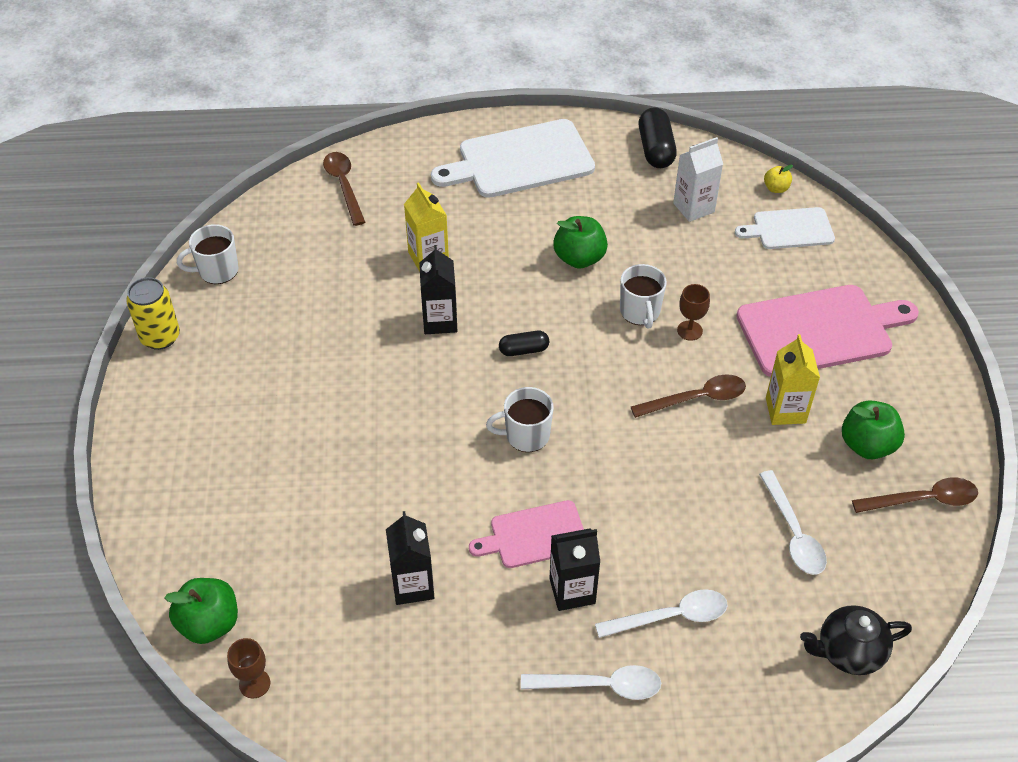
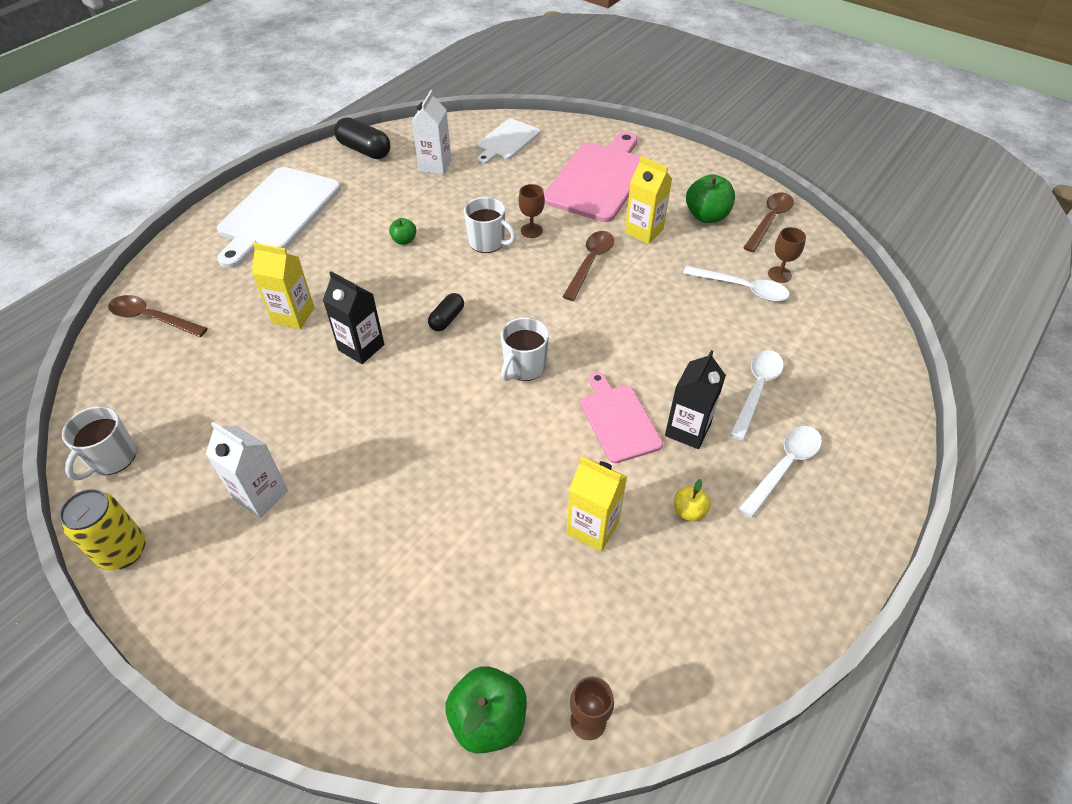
camera: 50 degrees left, 0 degrees up
black carton [386,511,434,605] -> yellow carton [567,456,627,552]
pink cutting board [469,500,584,568] -> pink cutting board turned 135 degrees clockwise [581,372,663,463]
green apple [553,216,608,269] -> green apple [389,218,416,245], size x0.54
yellow apple [764,165,793,193] -> yellow apple moved to [674,479,711,522]
black teapot [800,605,912,675] -> none
none -> white carton [206,422,288,518]
none -> brown goblet [768,227,806,283]

